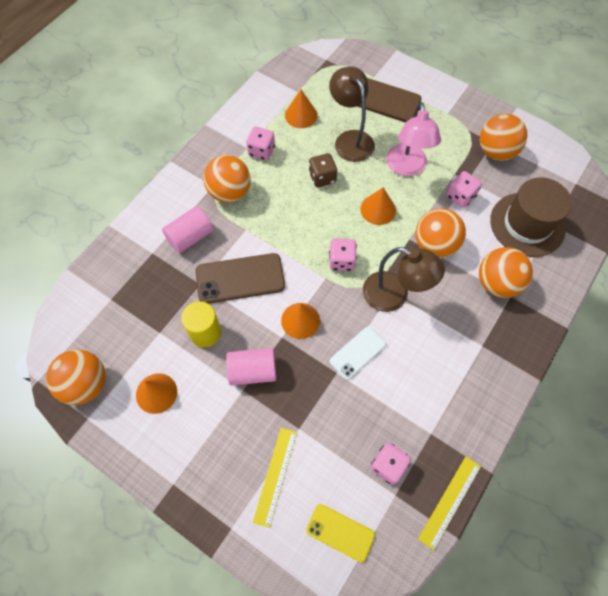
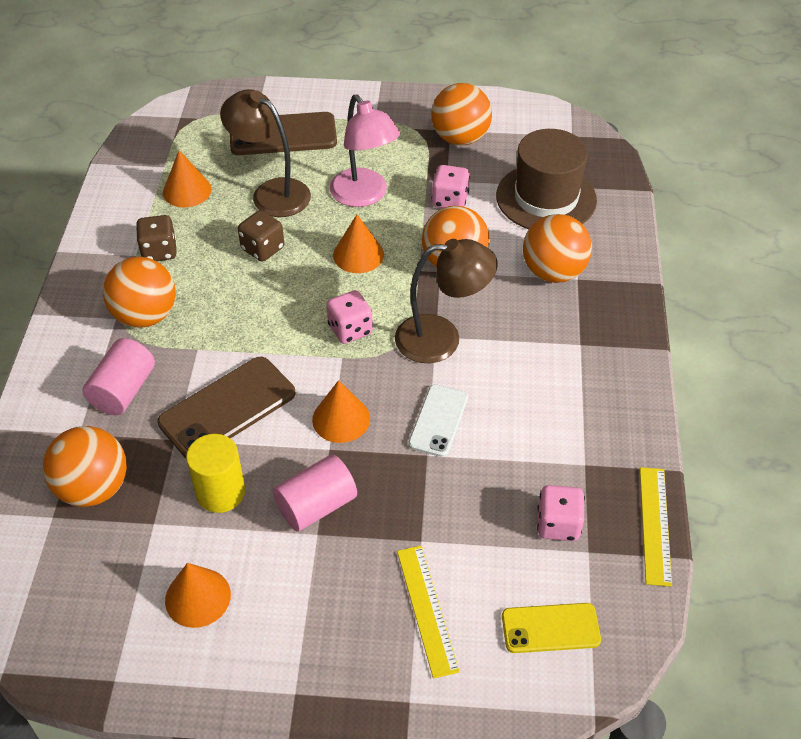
camera: 30 degrees left, 15 degrees down
orange ball [46,349,106,405] -> orange ball moved to [43,426,127,507]
pink dice [246,127,275,161] -> brown dice [136,215,177,261]

